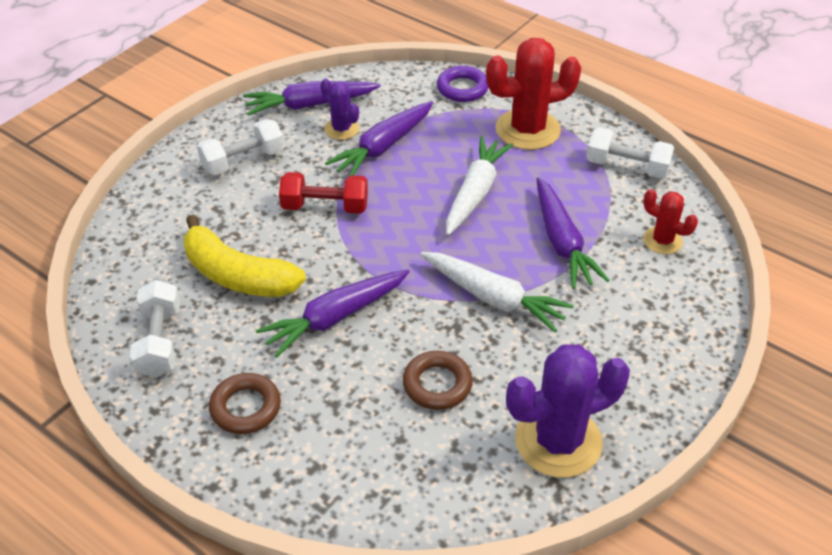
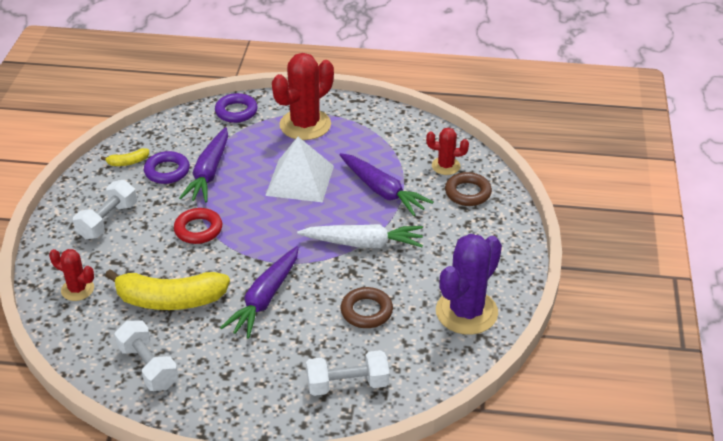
camera: 30 degrees left, 5 degrees down
brown ring [209,373,281,434] -> brown ring moved to [445,172,492,206]
purple carrot [243,81,380,116] -> yellow banana [101,148,149,166]
red dumbbell [279,172,368,214] -> red ring [174,208,222,244]
purple cactus [321,79,359,140] -> purple ring [144,151,190,184]
white carrot [446,136,513,235] -> white pyramid [265,137,334,202]
white dumbbell [586,128,675,179] -> white dumbbell moved to [306,350,389,396]
none -> red cactus [49,249,94,301]

